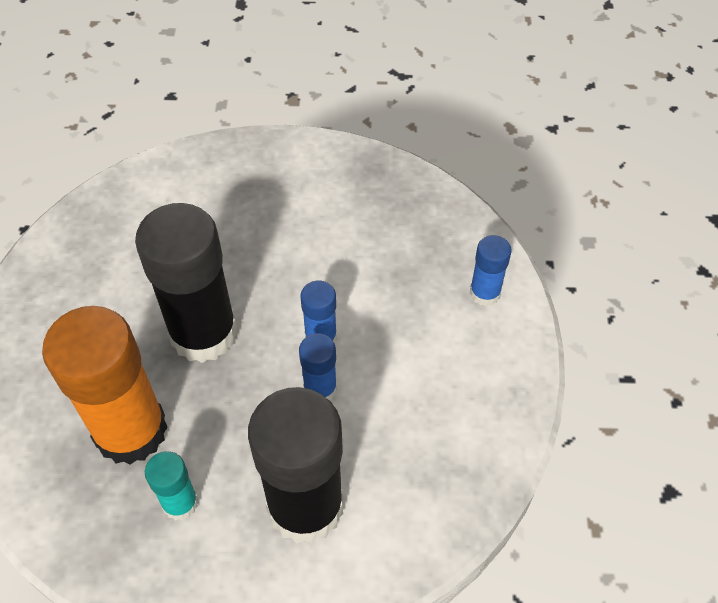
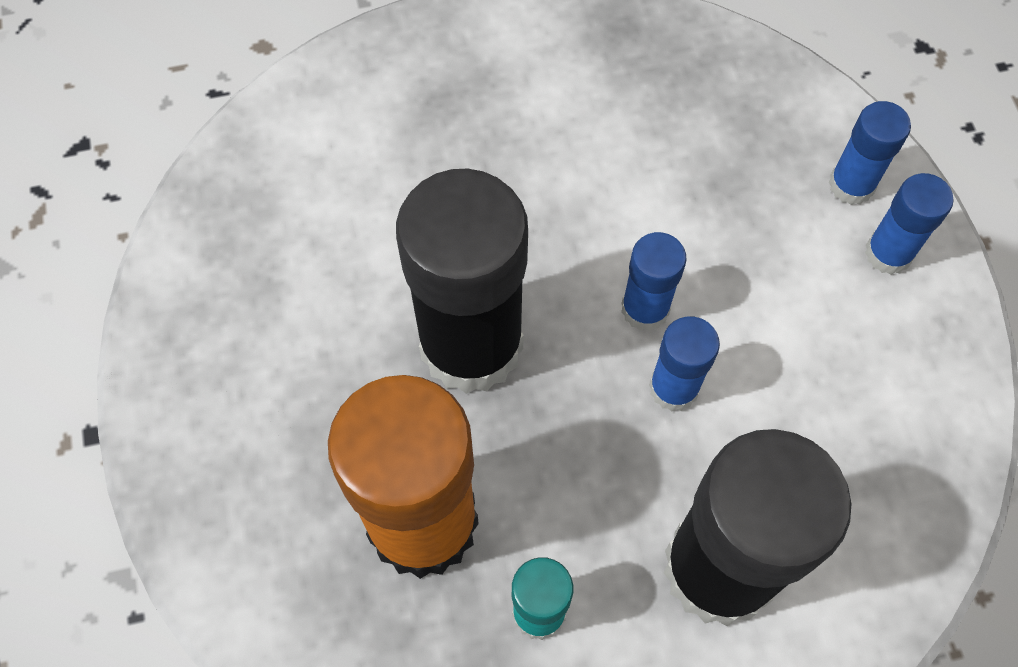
camera: 15 degrees left, 10 degrees up
none -> blue glue stick [865,173,954,275]

